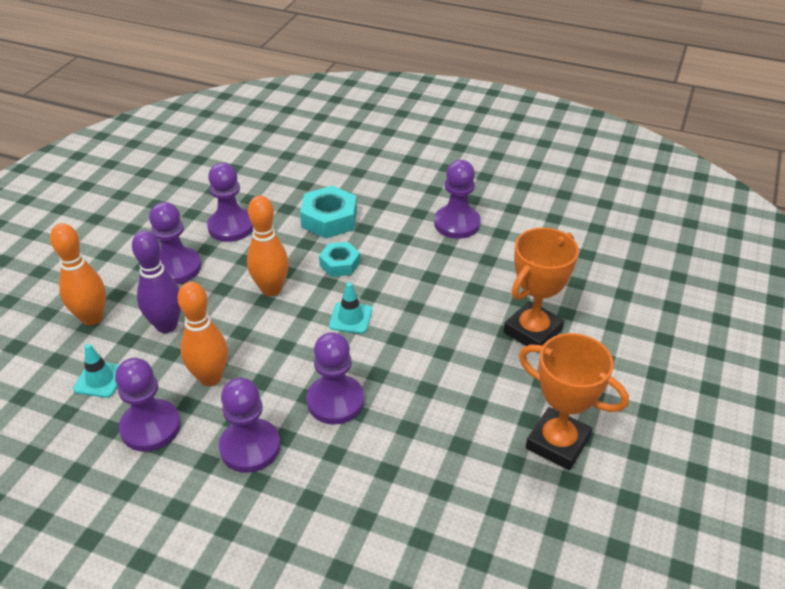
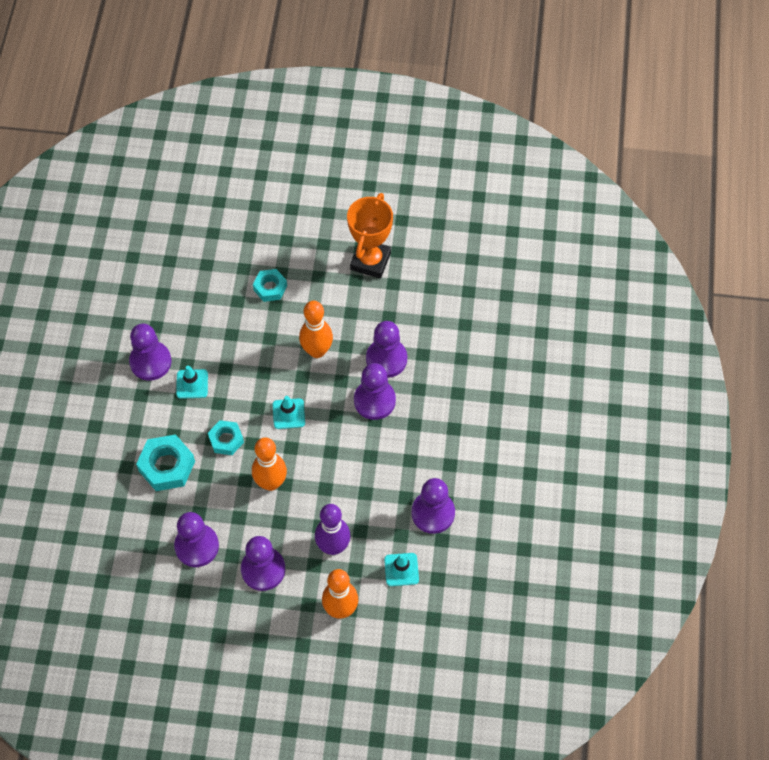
camera: 105 degrees left, 20 degrees up
orange bowling pin [178,282,228,386] -> orange bowling pin moved to [299,301,333,358]
purple pawn [219,378,280,473] -> purple pawn moved to [366,321,407,378]
orange trophy [503,228,579,353] -> turquoise nut [253,269,287,302]
none -> turquoise traffic cone [176,365,208,399]

